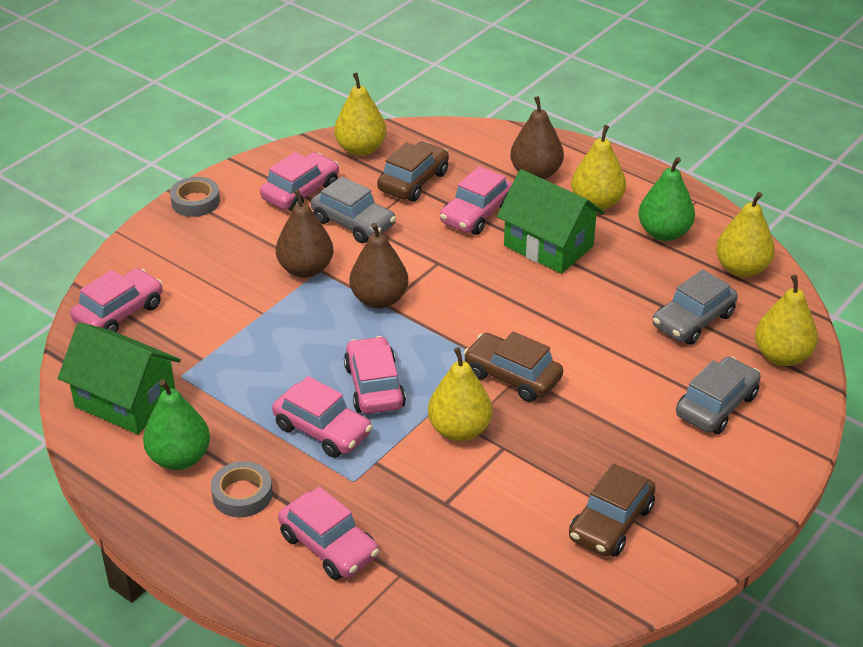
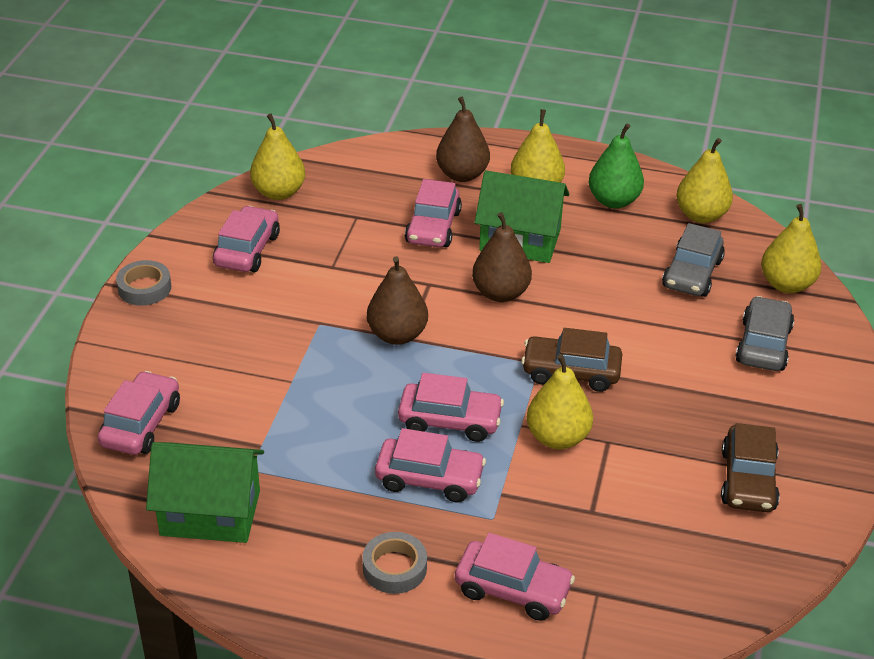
camera: 25 degrees left, 0 degrees up
green pear [143,379,210,470] -> none
brown pear [276,190,334,278] -> brown pear moved to [472,212,532,302]
grey car [311,176,396,243] -> none
pink car [344,336,406,414] -> pink car turned 135 degrees clockwise [398,373,504,442]
brown car [377,142,449,202] -> none

